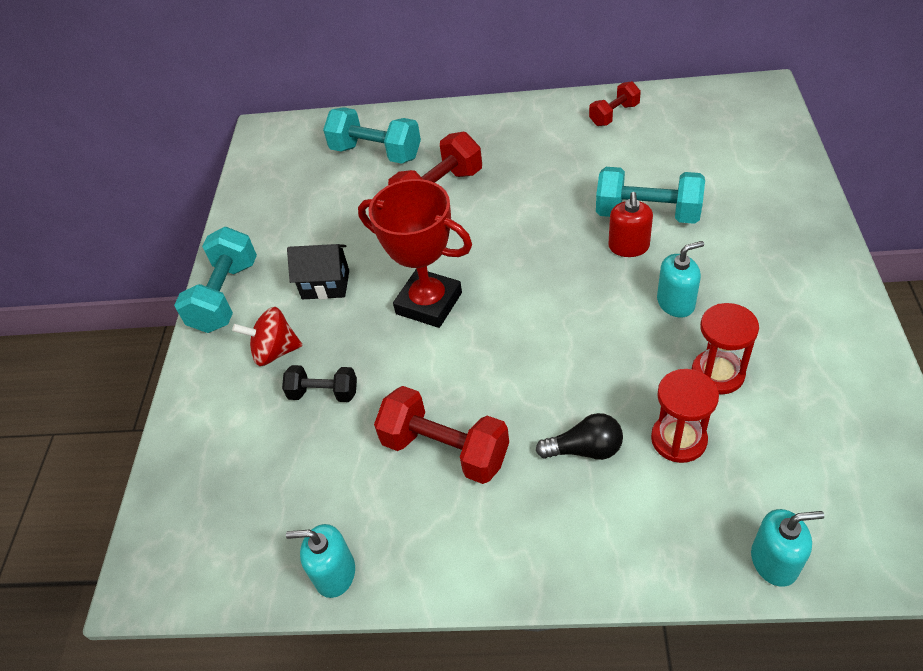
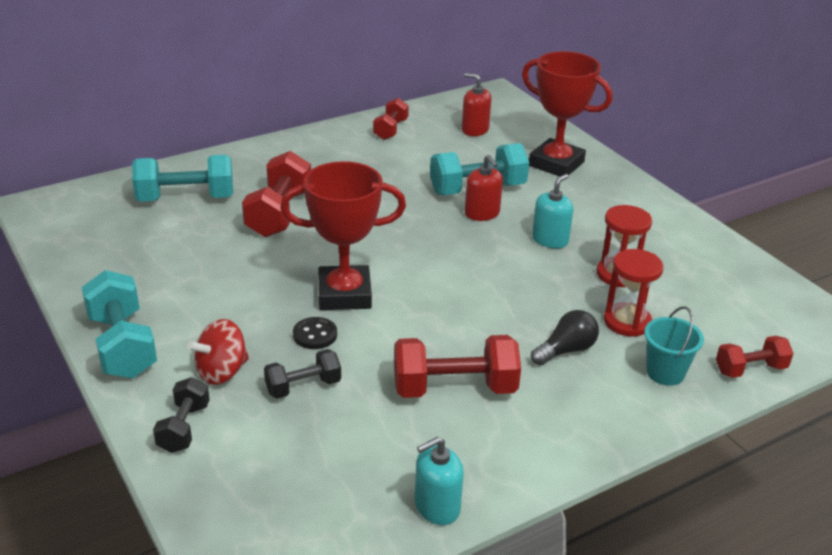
camera: 40 degrees left, 15 degrees down
black house [287,244,349,299] -> none
turquoise soap dispenser [751,509,824,587] -> red dumbbell [716,336,794,378]
none -> black dumbbell [153,377,210,453]
none -> black button [293,317,337,349]
none -> red soap dispenser [462,73,492,136]
none -> red trophy [522,51,612,177]
none -> turquoise bucket [644,306,704,386]

